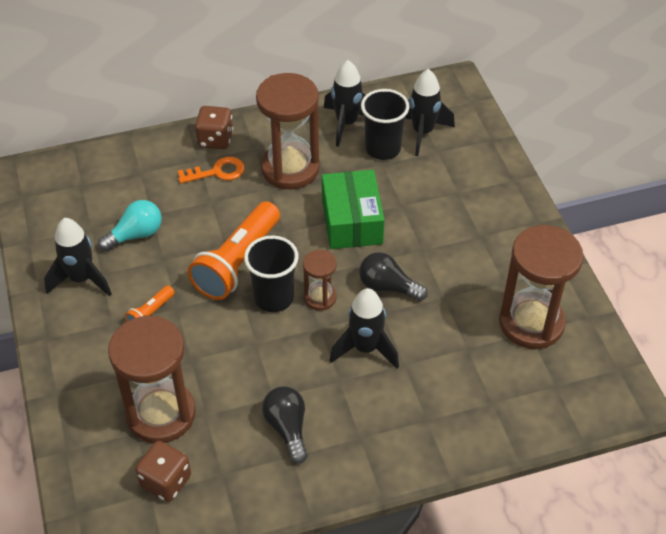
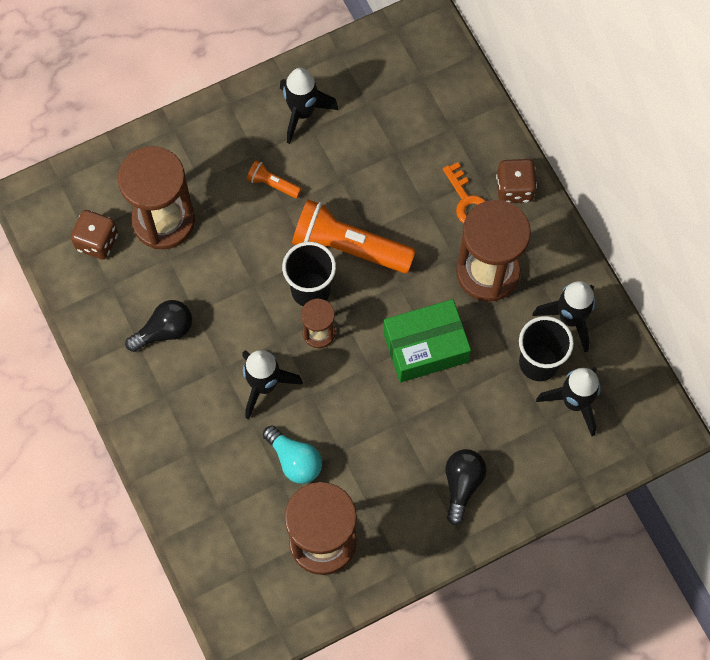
camera: 80 degrees right, 20 degrees up
turquoise light bulb [98,200,162,252] -> turquoise light bulb moved to [263,426,322,484]
black light bulb [359,252,428,301] -> black light bulb moved to [445,449,487,525]

